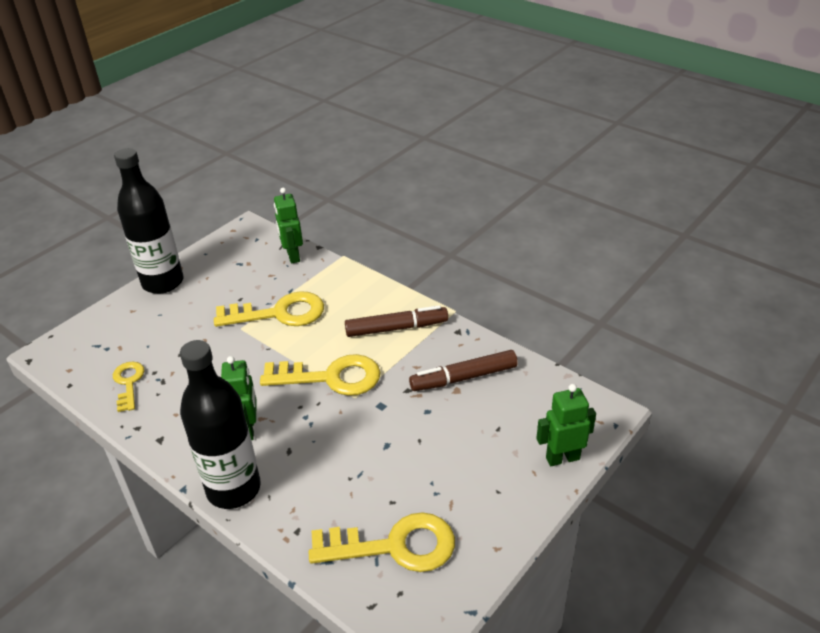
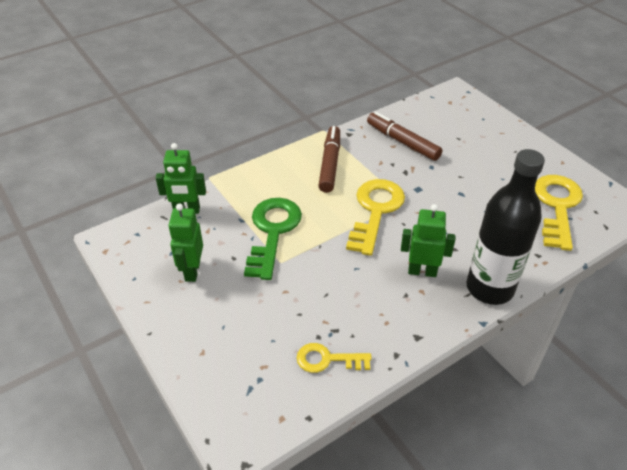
camera: 75 degrees left, 5 degrees up
black bottle [114,148,184,294] -> none
yellow key [214,291,324,327] -> green key [244,198,302,280]
brown marker [409,350,518,391] -> brown marker turned 135 degrees clockwise [367,112,442,161]
green robot [536,384,596,466] -> green robot moved to [168,203,203,282]

